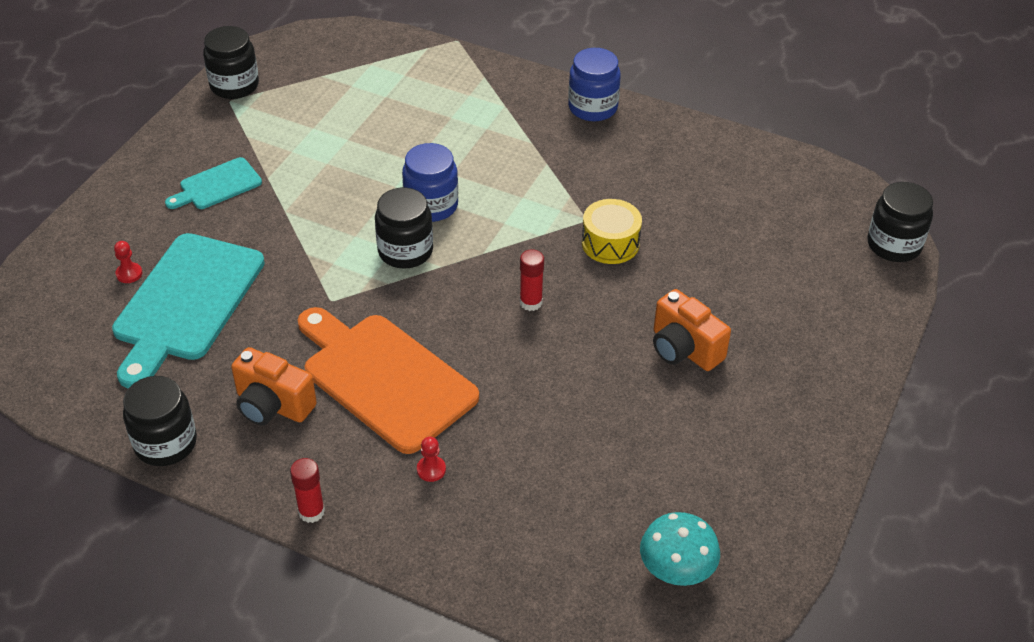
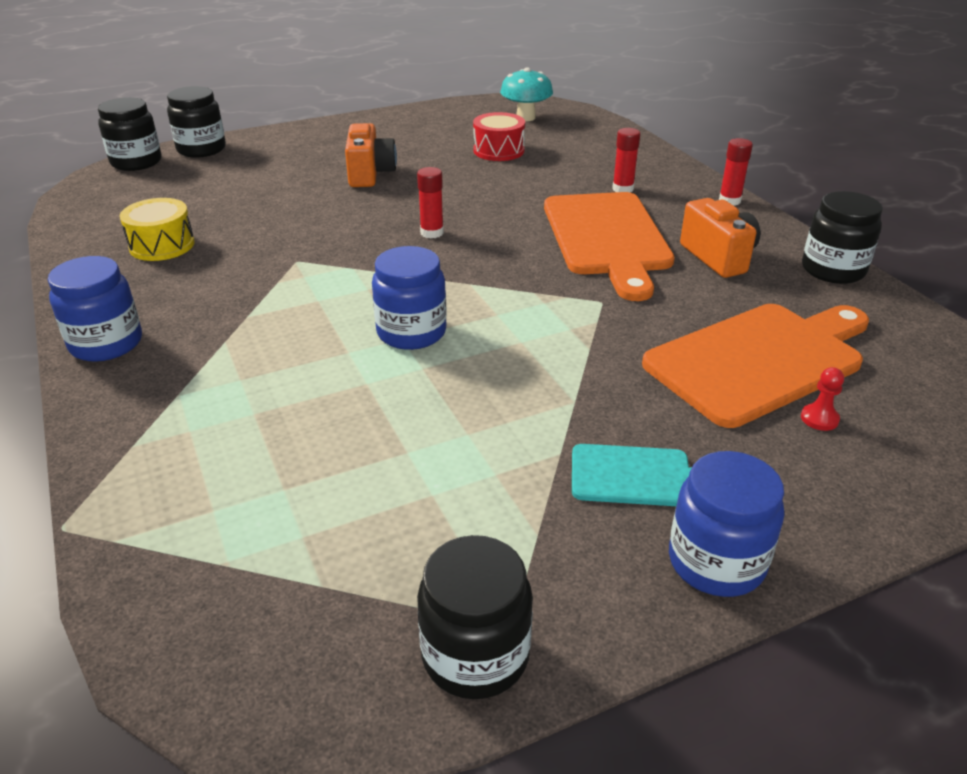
camera: 140 degrees left, 10 degrees down
turquoise cutting board [112,233,265,389] -> orange cutting board [642,304,869,428]
black jar [375,188,433,269] -> black jar moved to [167,86,226,158]
red pawn [417,437,446,482] -> red glue stick [612,128,640,193]
yellow drum [582,199,642,264] -> yellow drum moved to [120,198,194,261]
none -> red drum [473,112,525,161]
none -> blue jar [669,451,784,597]

